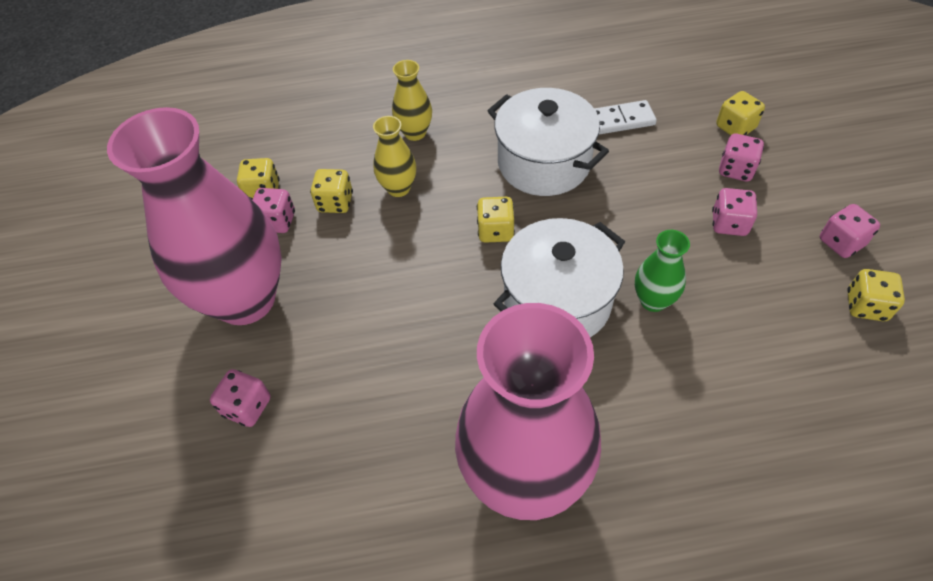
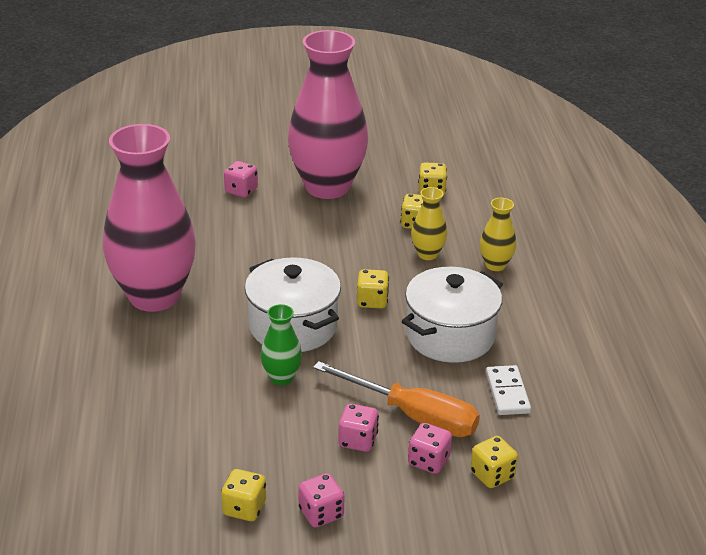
camera: 90 degrees right, 20 degrees down
pink dice [253,188,295,233] -> none
none -> orange screwdriver [313,361,480,437]

